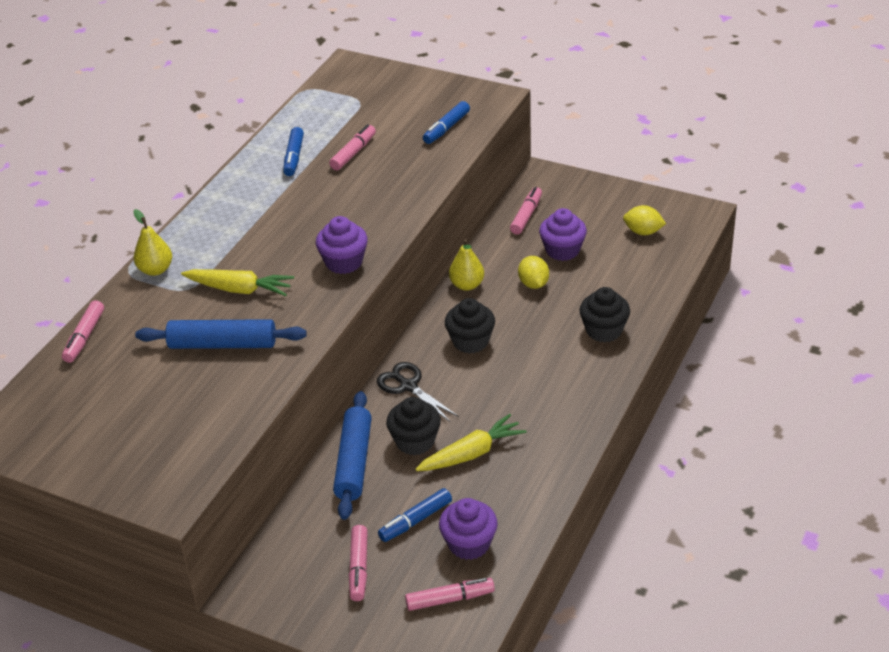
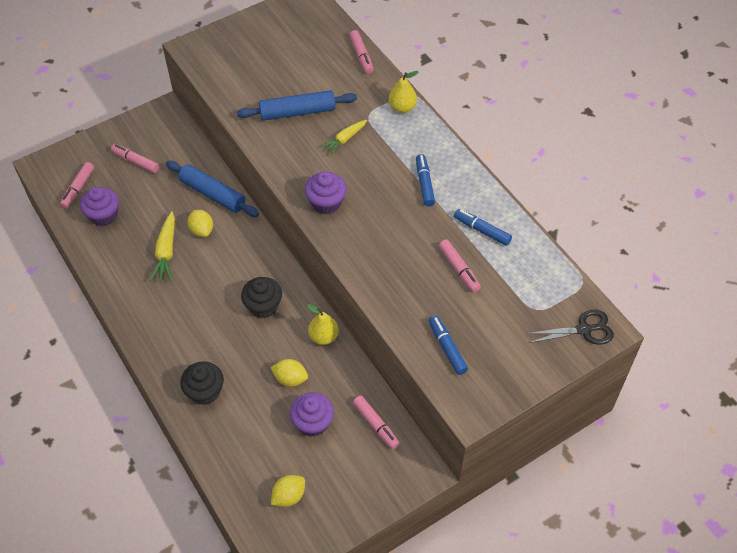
camera: 120 degrees right, 15 degrees up
pink marker [62,300,104,363] -> pink marker turned 150 degrees counterclockwise [349,30,374,74]
blue rolling pin [135,319,307,349] -> blue rolling pin turned 45 degrees clockwise [237,90,357,121]
yellow carrot [181,269,294,296] -> yellow carrot [321,120,367,155], size x0.67
black scissors [377,362,459,422] -> black scissors moved to [526,310,614,345]
blue marker [378,488,452,542] -> blue marker moved to [416,154,435,207]
black cupcake [386,397,441,455] -> yellow lemon [188,210,213,237]

